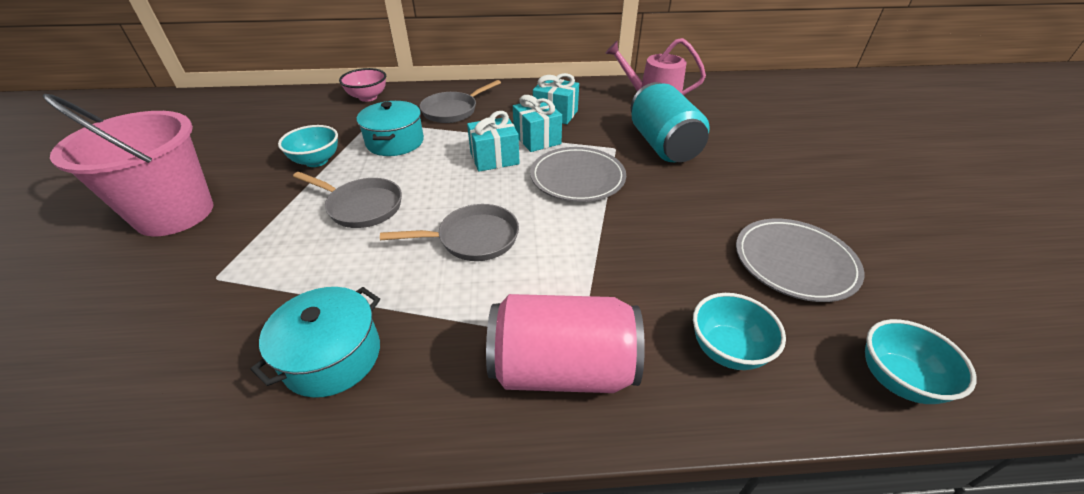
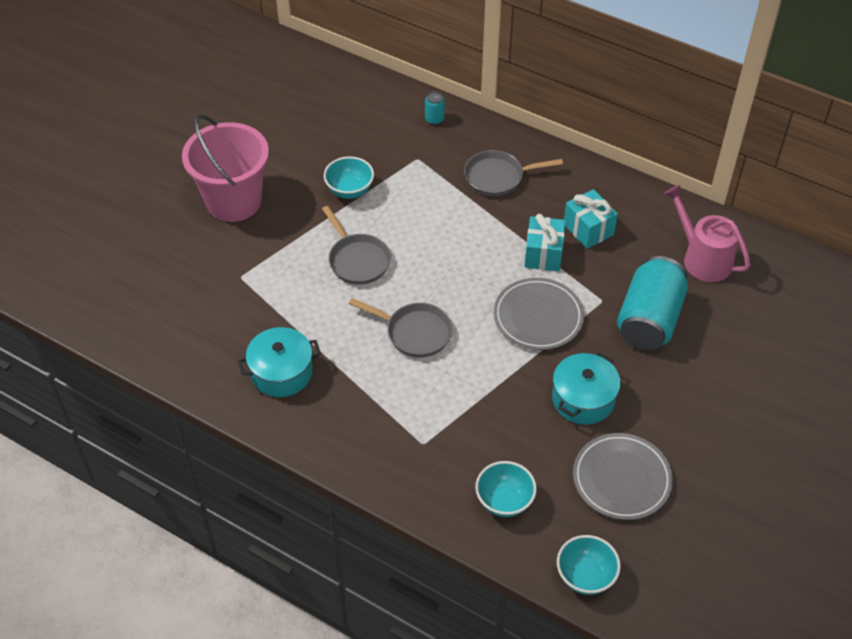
camera: 35 degrees right, 10 degrees up
pink bowl [339,68,386,102] -> turquoise can [425,91,445,125]
turquoise pot [357,101,424,156] -> turquoise pot moved to [552,352,621,425]
turquoise gift [467,111,520,172] -> none
pink can [486,294,645,393] -> none

